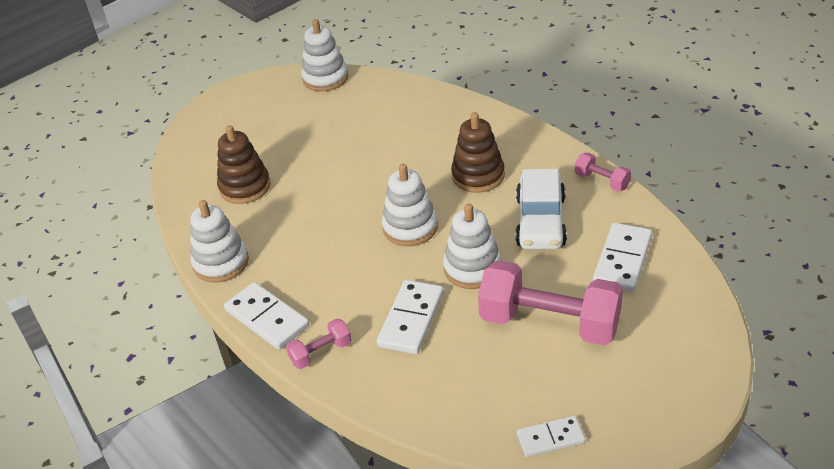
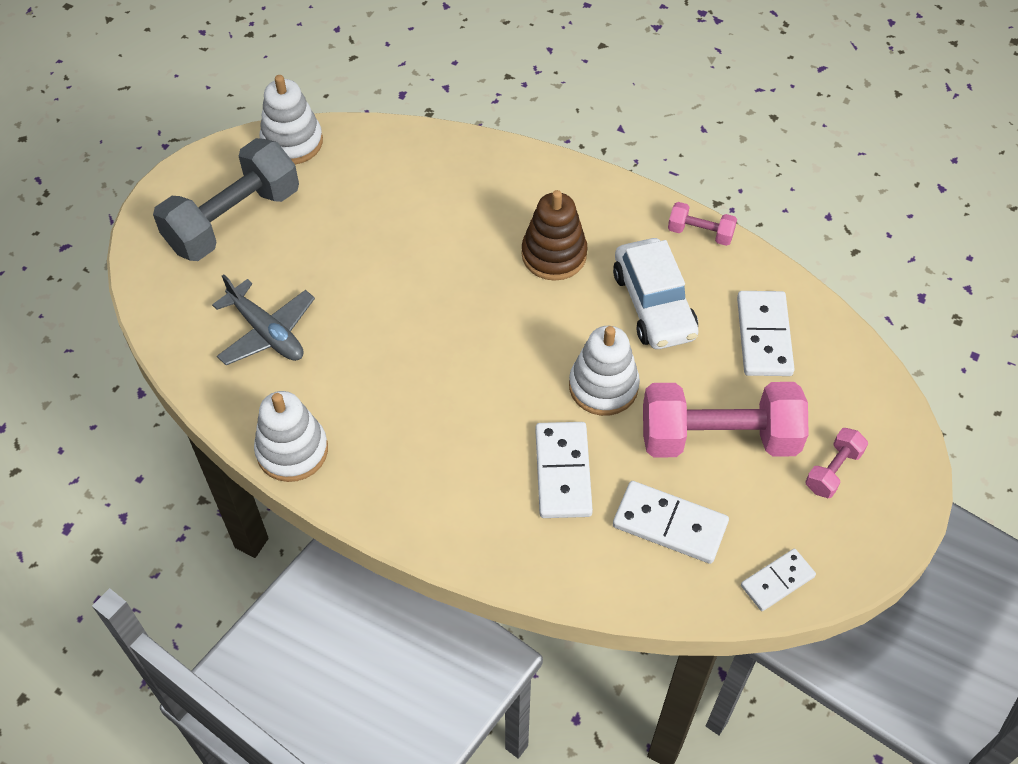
camera: 25 degrees left, 15 degrees up
brown stacking toy [217,125,271,204] -> grey plane [212,274,315,365]
white domino [224,282,309,350] -> white domino moved to [613,481,729,564]
pink dumbbell [286,319,352,369] -> pink dumbbell moved to [805,428,868,498]
white stacking toy [382,164,438,246] -> none
none -> grey dumbbell [153,138,299,261]

